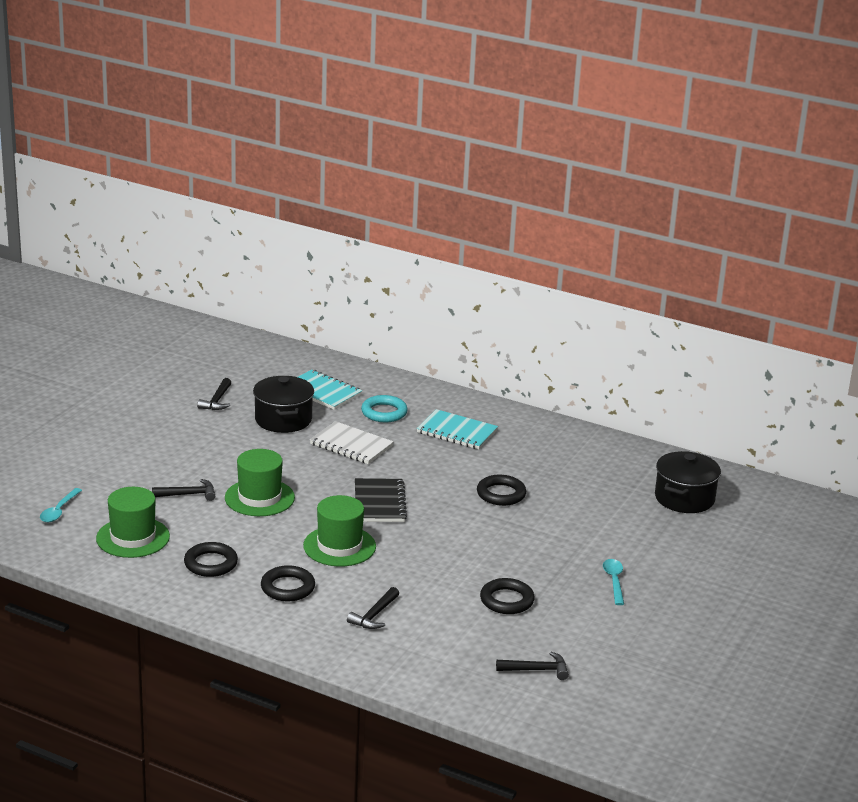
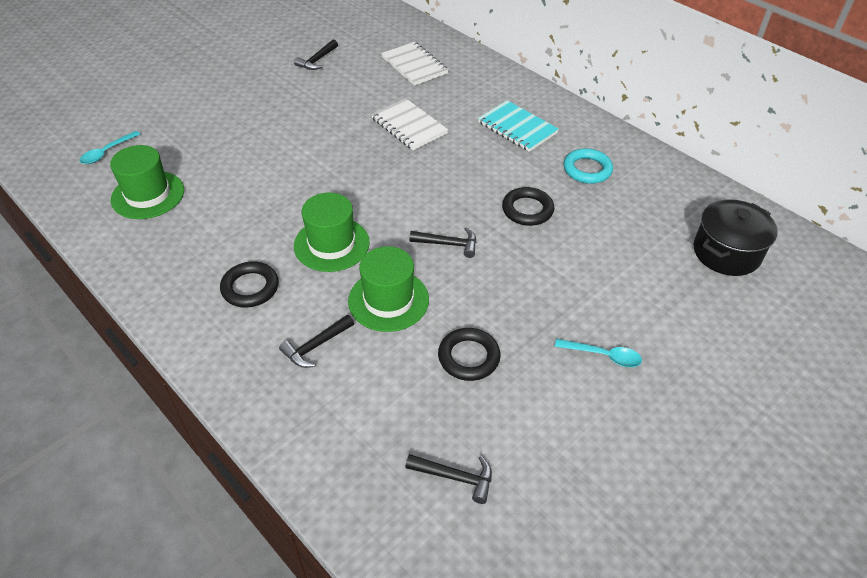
camera: 20 degrees right, 20 degrees up
black hammer [152,479,215,501] -> black hammer moved to [409,227,476,258]
black ring [184,542,238,577] -> none
green hat [225,449,295,516] -> green hat moved to [348,246,429,332]
black pot [253,376,314,433] -> none
turquoise notebook [298,369,362,410] -> white notebook [381,42,449,85]
black notebook [355,478,407,522] -> none
turquoise ring [361,395,408,422] -> turquoise ring moved to [563,148,613,184]
turquoise spoon [603,559,624,605] -> turquoise spoon turned 90 degrees clockwise [555,339,642,367]

